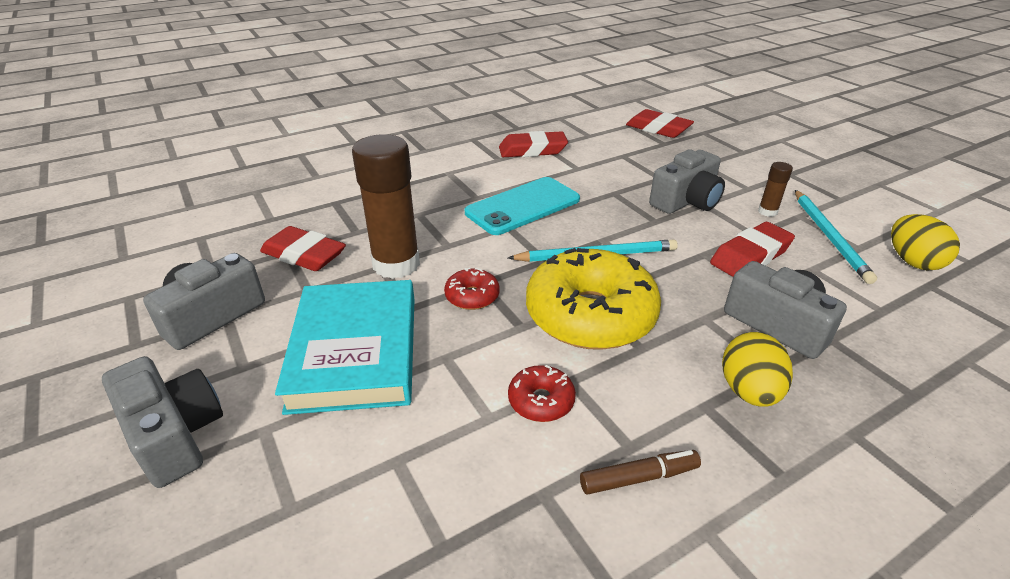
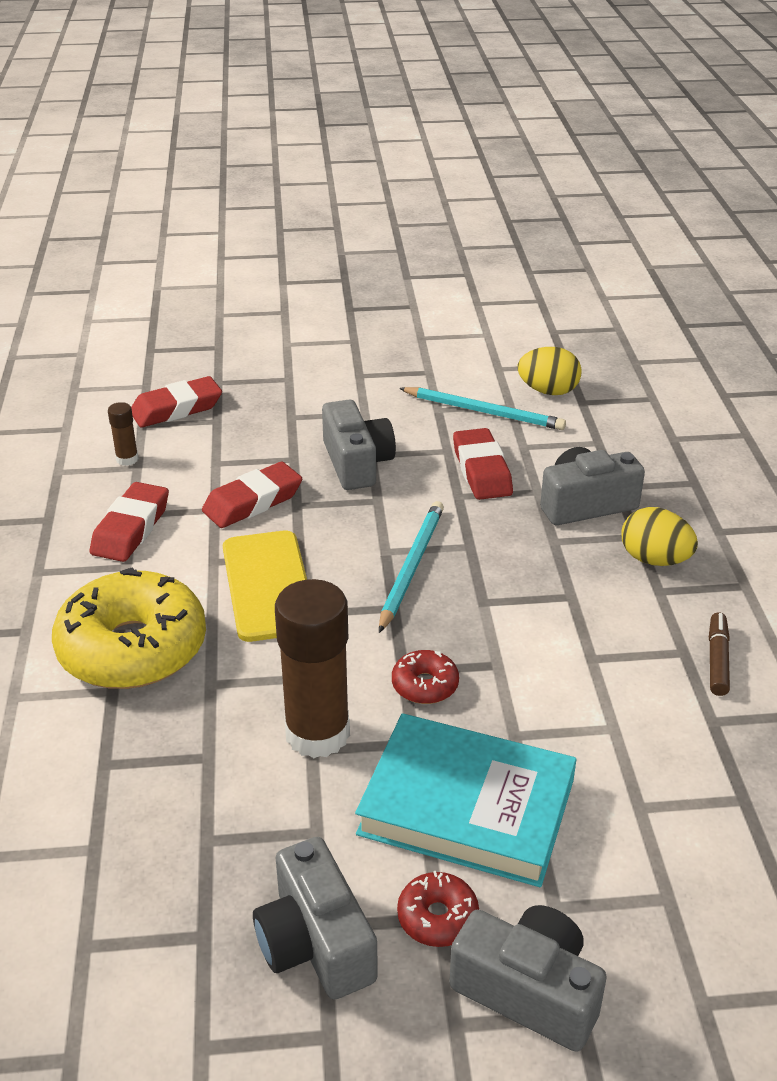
camera: 65 degrees left, 0 degrees up
grey camera [102,356,223,488] -> grey camera turned 45 degrees clockwise [449,905,607,1052]
red eraser [260,226,346,271] -> red eraser moved to [202,462,302,528]
turquoise phone [465,177,580,235] -> yellow phone [223,530,307,642]
red donut [508,365,576,422] -> red donut moved to [397,871,479,947]
yellow donut [526,248,661,350] -> yellow donut moved to [52,567,206,689]
brown glue stick [758,162,793,217] -> brown glue stick moved to [108,402,139,466]

